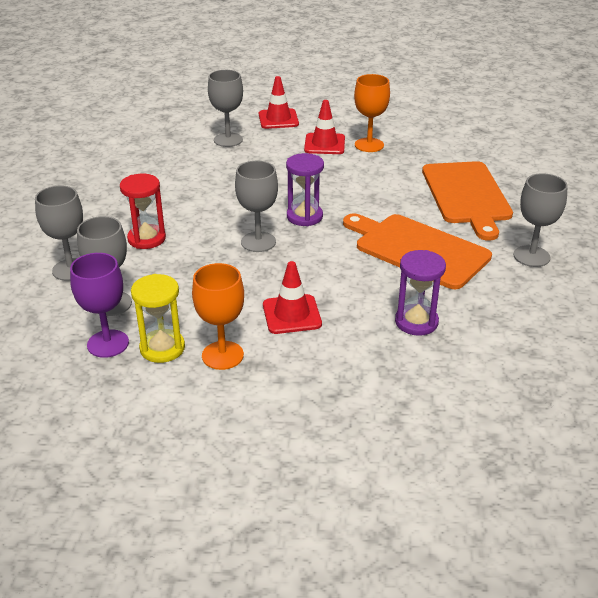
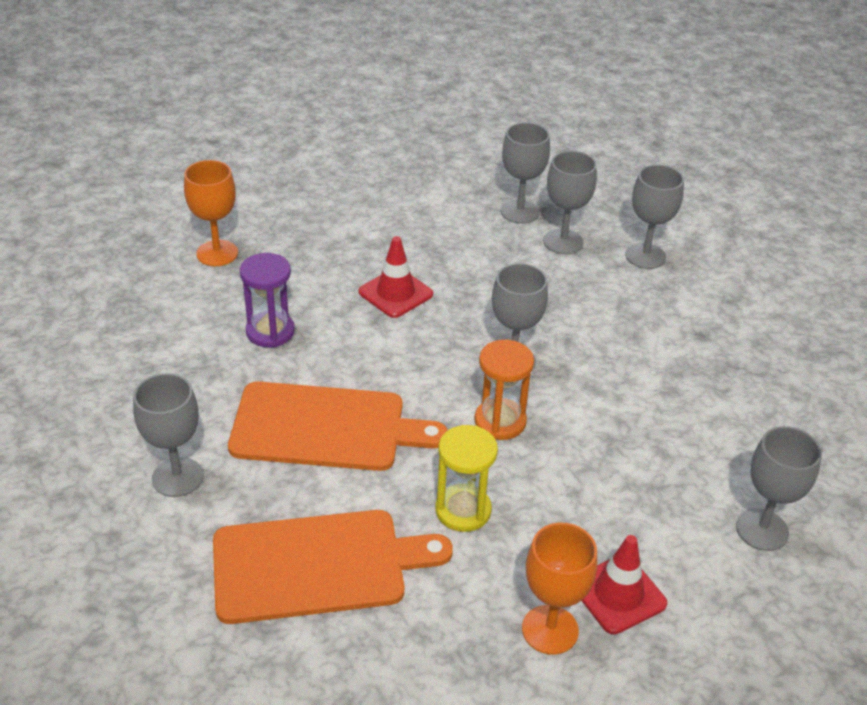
camera: 145 degrees right, 5 degrees up
purple goblet [70,253,129,358] -> grey goblet [501,122,550,224]
red hourglass [120,174,166,249] -> none
yellow hourglass [131,274,185,363] -> yellow hourglass moved to [435,425,498,532]
orange goblet [192,263,244,370] -> orange goblet moved to [184,160,238,266]
red traffic cone [259,76,299,129] -> none
purple hourglass [286,153,324,226] -> orange hourglass [474,340,534,440]
orange cutting board [422,161,513,241] -> orange cutting board turned 120 degrees clockwise [213,510,453,624]

